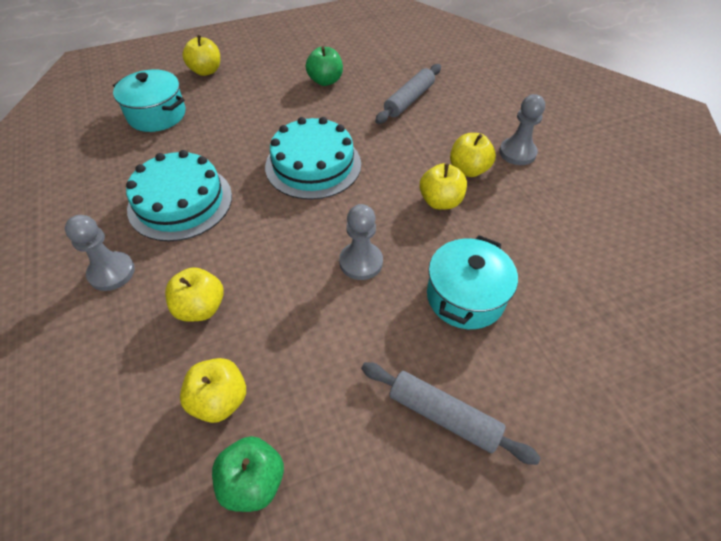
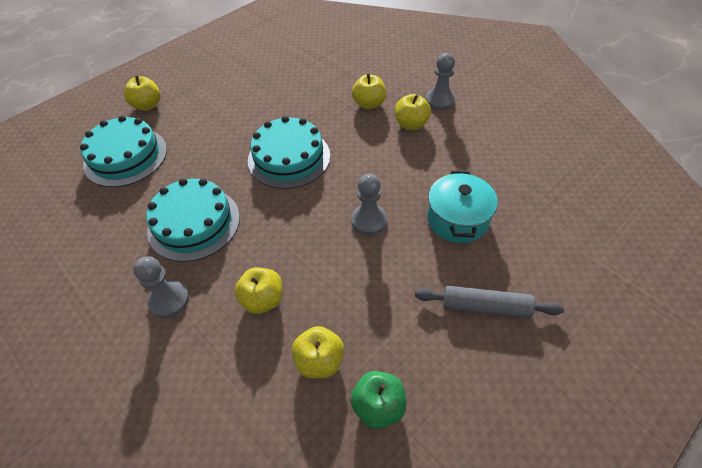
camera: 20 degrees left, 0 degrees up
turquoise pot [113,69,186,132] -> turquoise cake [80,115,167,187]
green apple [306,47,343,86] -> none
grey rolling pin [375,64,441,124] -> none
yellow apple [420,163,467,210] -> yellow apple moved to [352,73,386,109]

